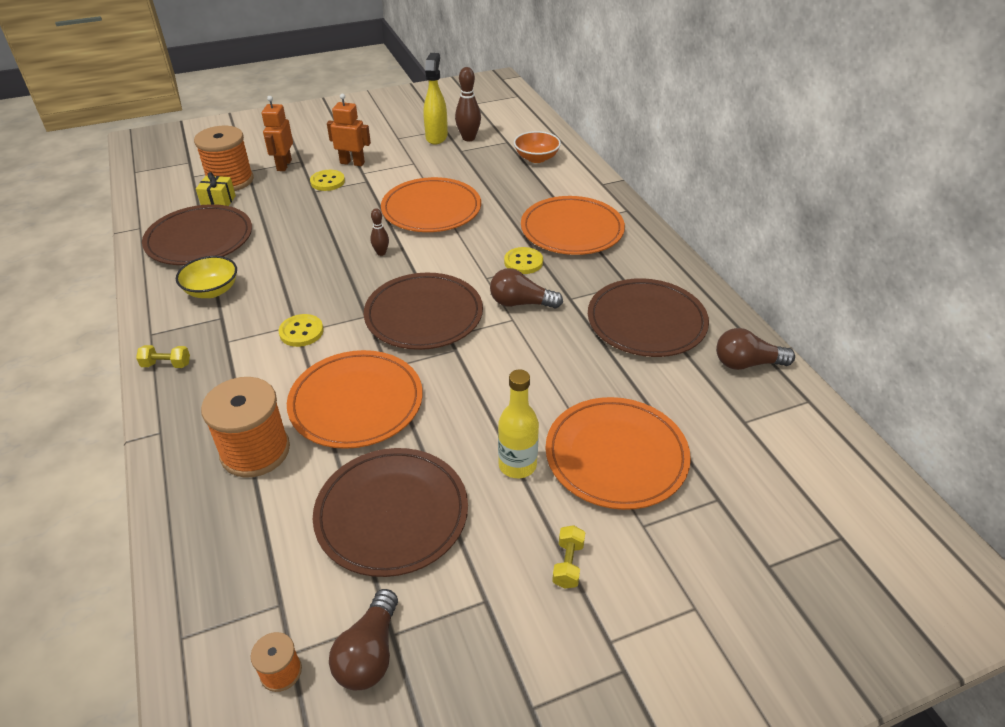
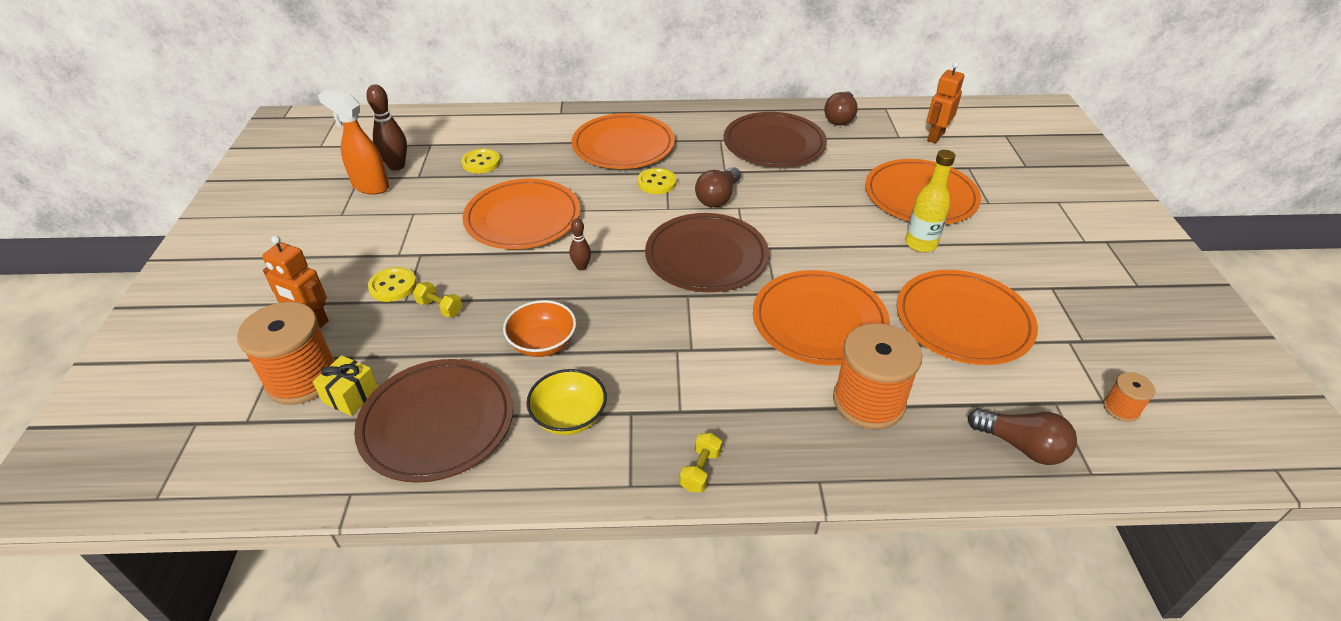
camera: 70 degrees left, 0 degrees up
yellow button [279,314,324,347] -> yellow button moved to [461,149,500,173]
brown plate [313,448,468,577] -> orange plate [897,270,1038,365]
orange robot [327,94,371,166] -> orange robot moved to [927,62,965,144]
brown light bulb [329,589,398,690] -> brown light bulb moved to [968,408,1077,465]
yellow spray bottle [423,53,448,145] -> orange spray bottle [318,91,389,195]
orange bowl [514,131,561,163] -> orange bowl moved to [503,300,576,357]
yellow dumbbell [552,525,585,589] -> yellow dumbbell moved to [413,282,462,318]

